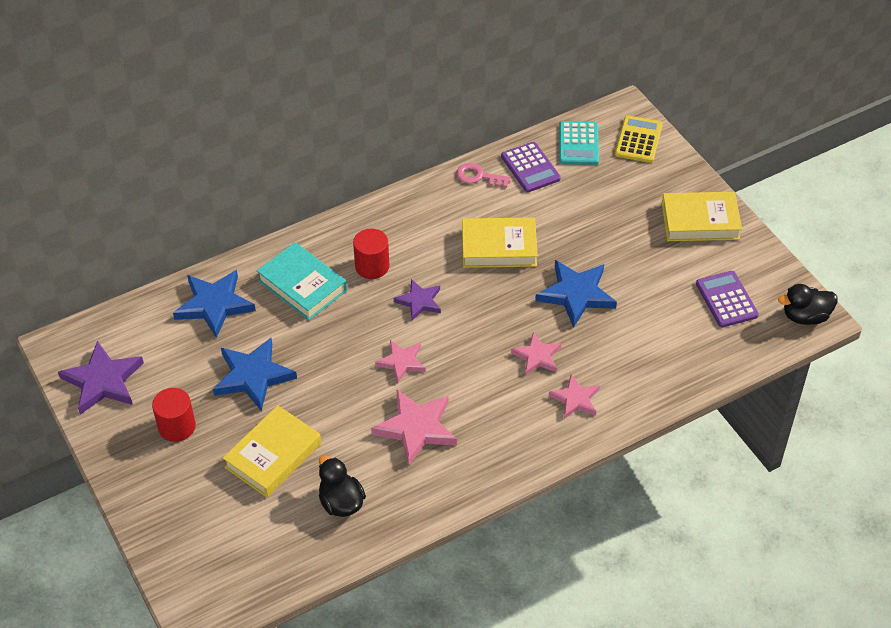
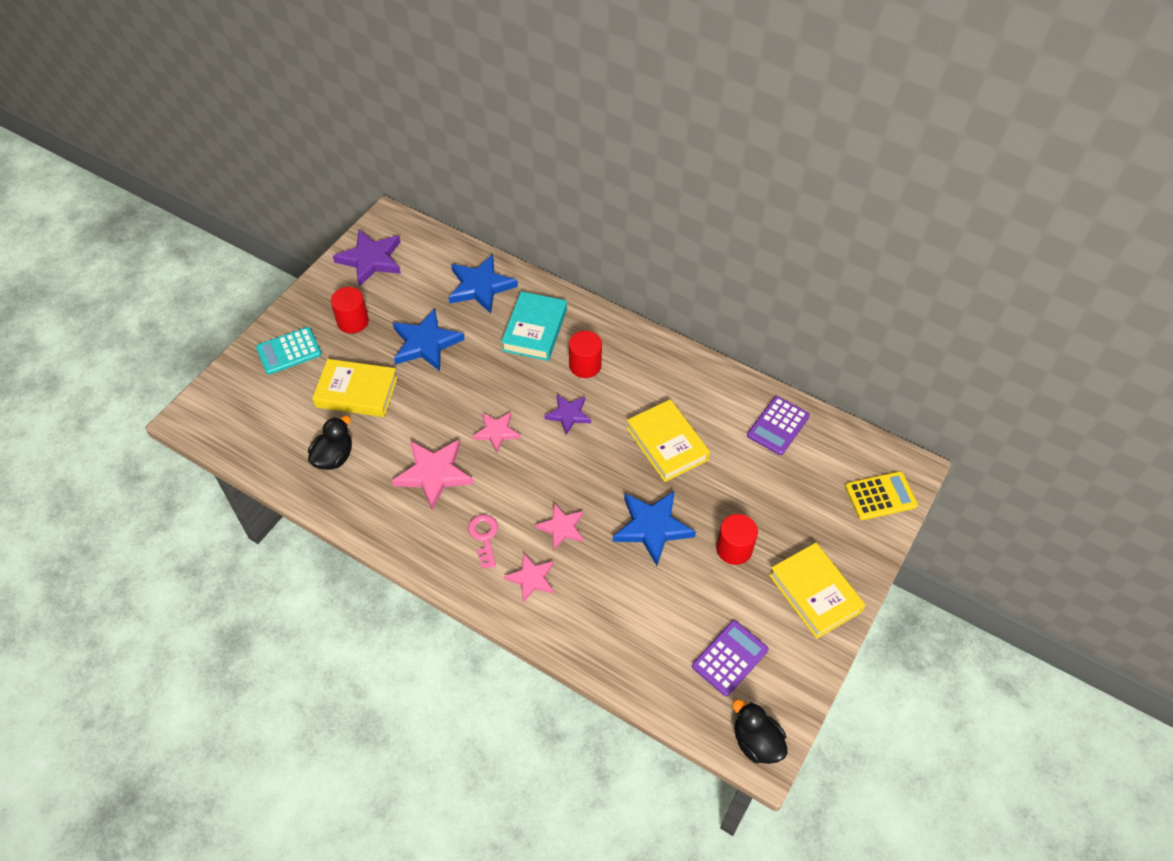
camera: 60 degrees right, 5 degrees up
pink key [456,163,511,188] -> pink key moved to [468,514,498,569]
turquoise calculator [559,121,599,165] -> turquoise calculator moved to [256,327,322,375]
none -> red cylinder [716,514,758,565]

